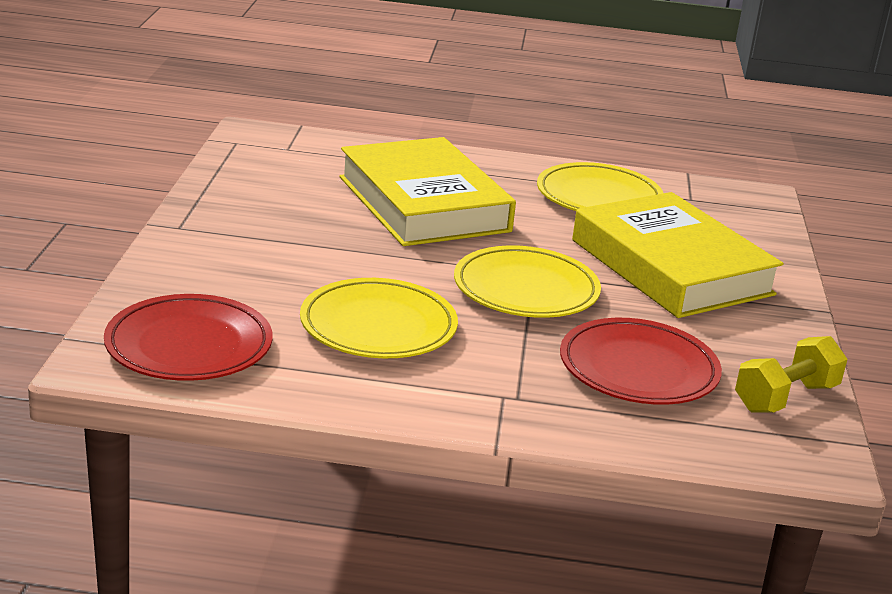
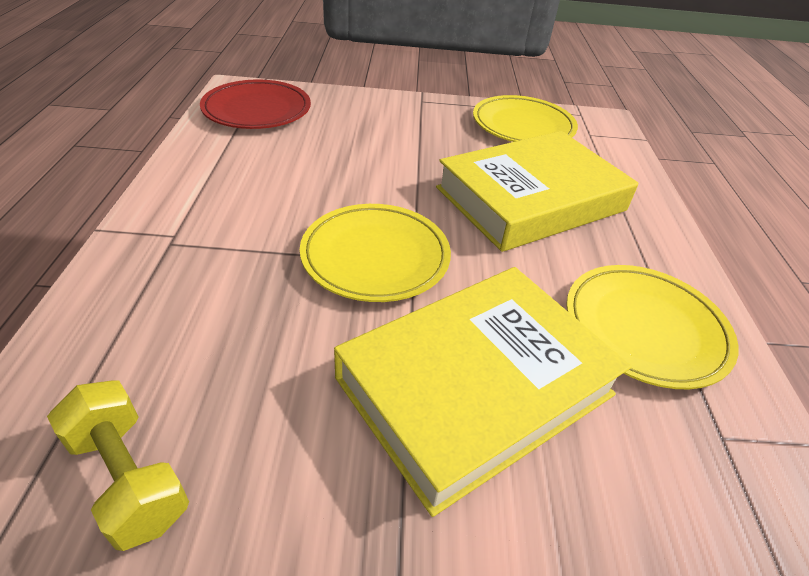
camera: 85 degrees right, 15 degrees up
yellow plate [300,278,458,358] -> yellow plate moved to [473,95,578,142]
red plate [560,318,722,405] -> none

